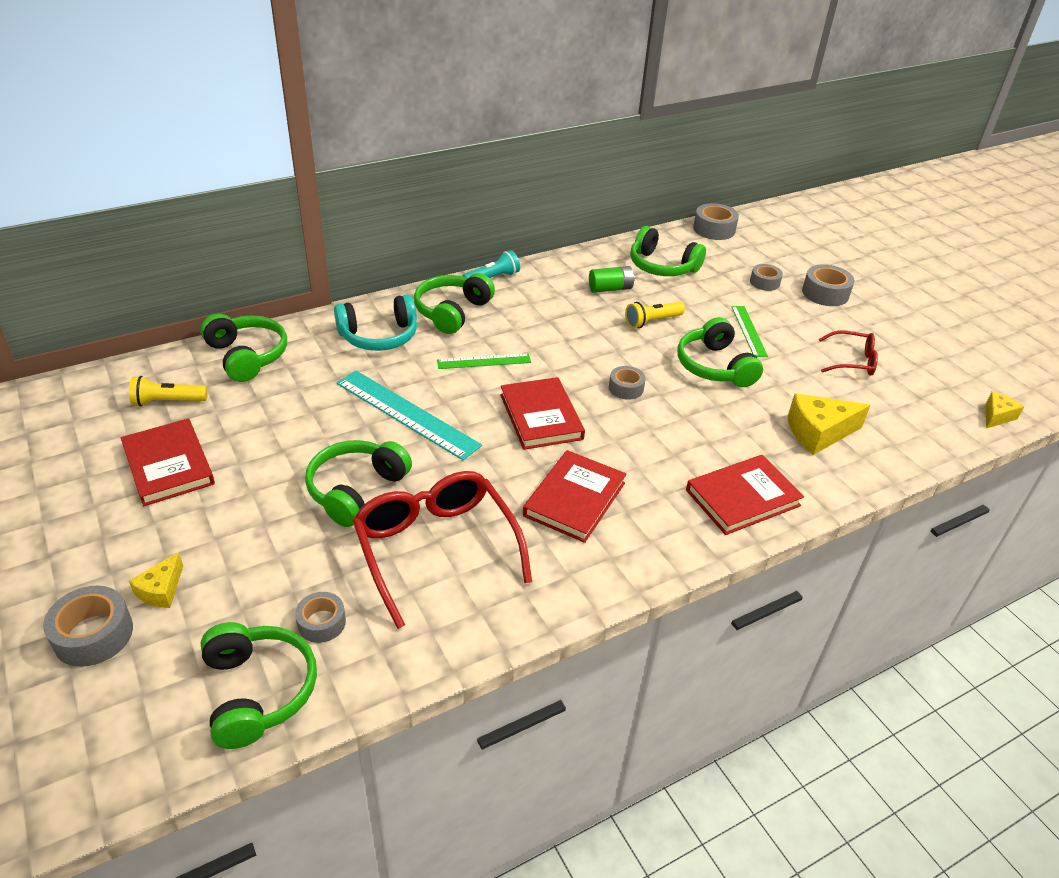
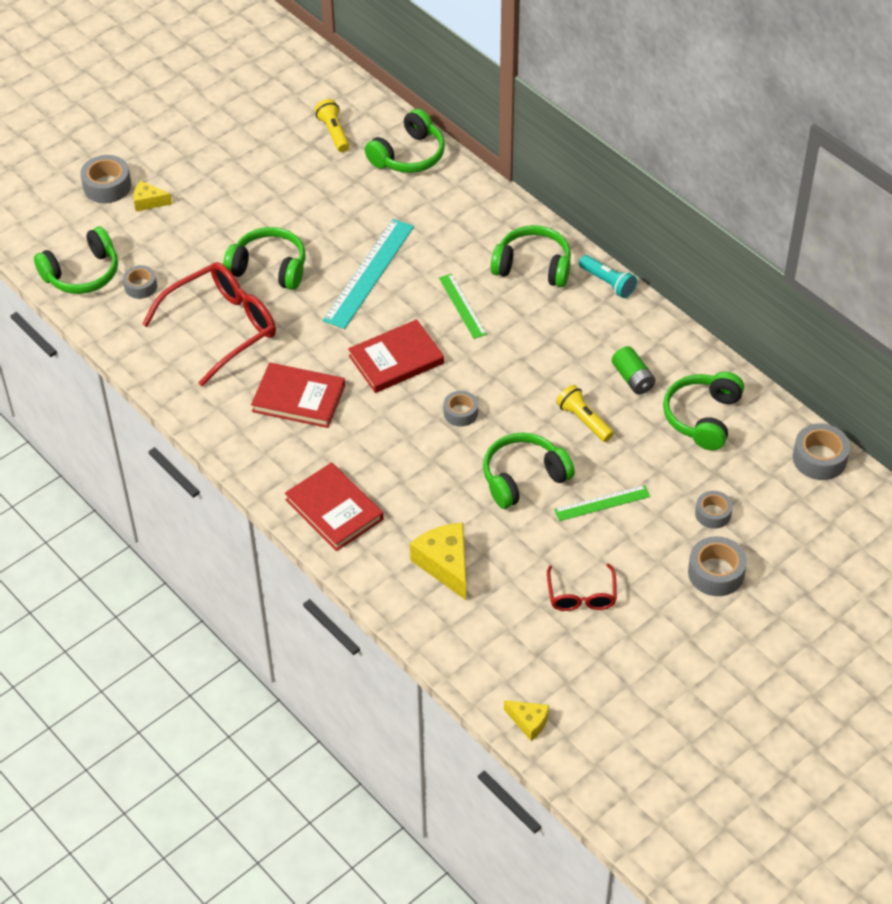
camera: 80 degrees right, 10 degrees up
red book [121,419,215,506] -> none
turquoise headphones [334,294,417,351] -> none

